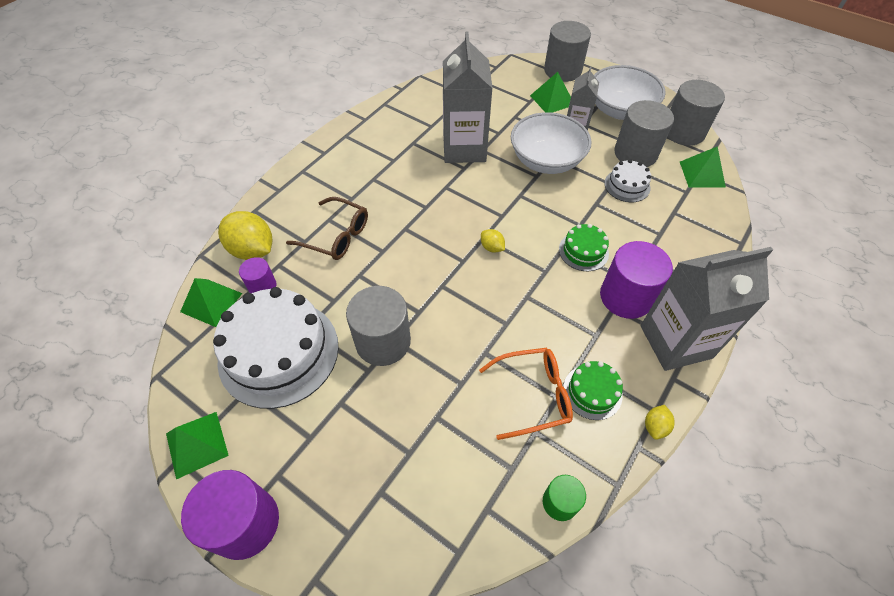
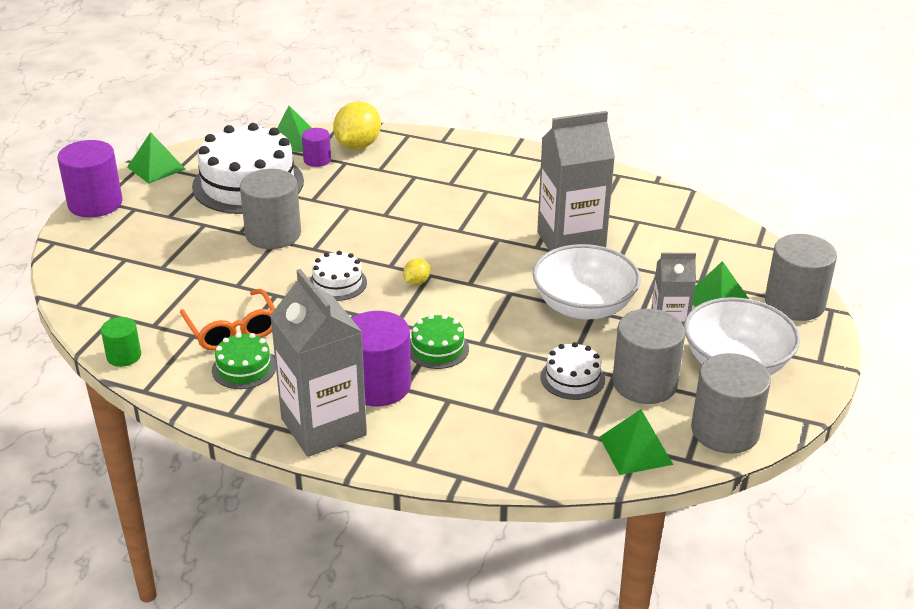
camera: 75 degrees right, 20 degrees down
brown glasses [286,197,368,260] -> none
yellow lemon [645,405,675,440] -> none
none -> white cake [310,251,367,301]

